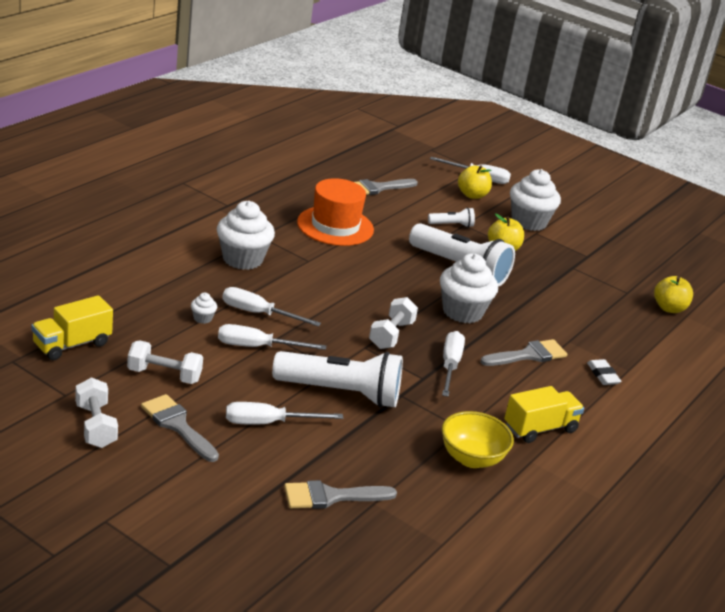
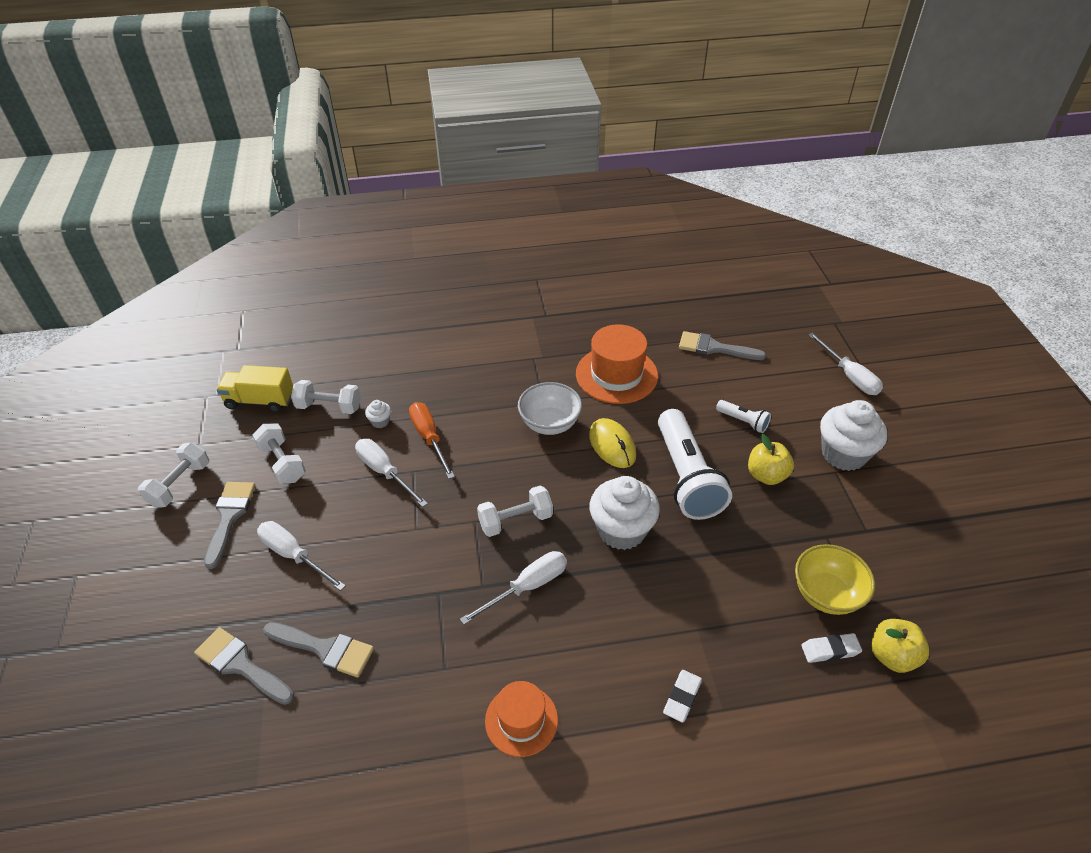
camera: 50 degrees right, 15 degrees up
white cupcake [217,201,275,270] -> none
white screwdriver [222,287,321,327] -> orange screwdriver [409,402,455,479]
white flashlight [272,351,403,408] -> none
yellow bowl [442,411,514,468] -> yellow bowl moved to [795,544,875,615]
yellow apple [458,165,492,199] -> none
grey brush [480,339,567,366] -> grey brush moved to [263,622,374,677]
yellow truck [504,386,584,443] -> orange hat [485,681,558,757]
none -> white dumbbell [291,380,361,414]
none -> white bowl [518,382,582,435]
none -> yellow mouse [589,418,636,468]
none -> white eraser [801,633,862,663]

